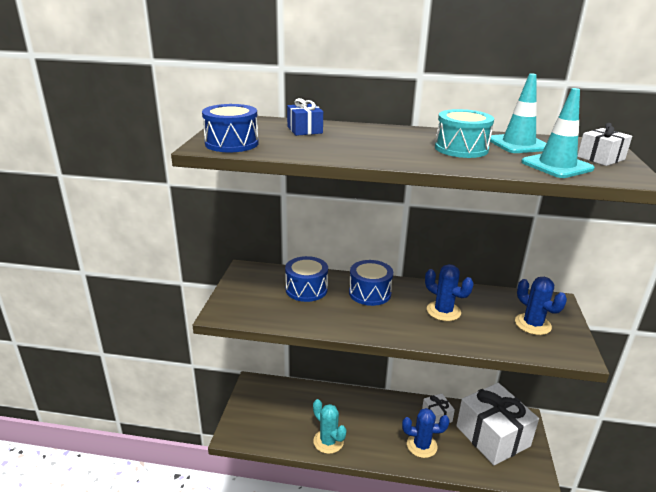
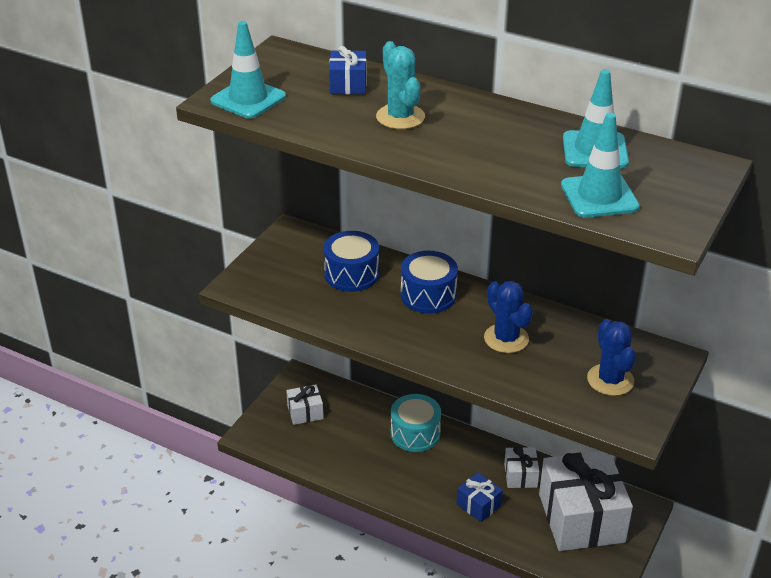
camera: 20 degrees right, 10 degrees up
blue drum [202,104,259,152] -> turquoise traffic cone [210,21,286,119]
turquoise cactus [313,399,347,454] -> turquoise cactus moved to [376,41,425,129]
blue cactus [402,408,450,458] -> blue gift [456,472,503,522]
turquoise drum [435,109,494,158] -> turquoise drum moved to [391,394,441,452]
white gift [577,123,632,166] -> white gift moved to [286,385,324,425]

